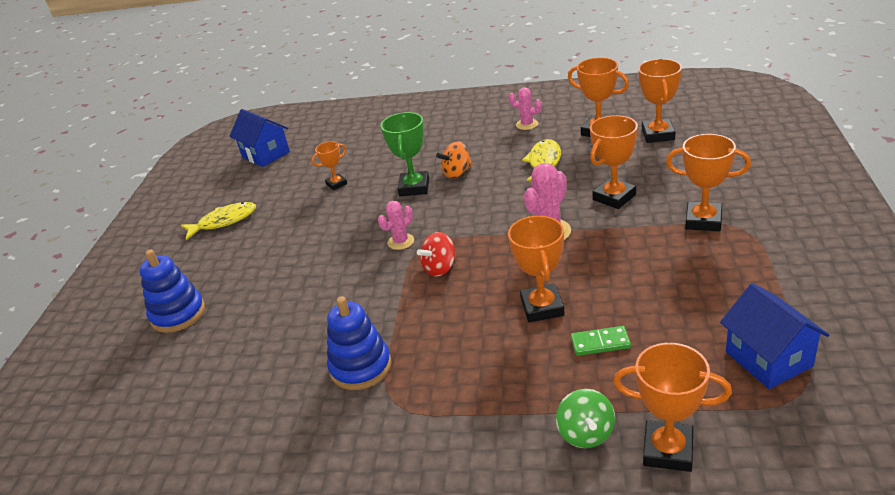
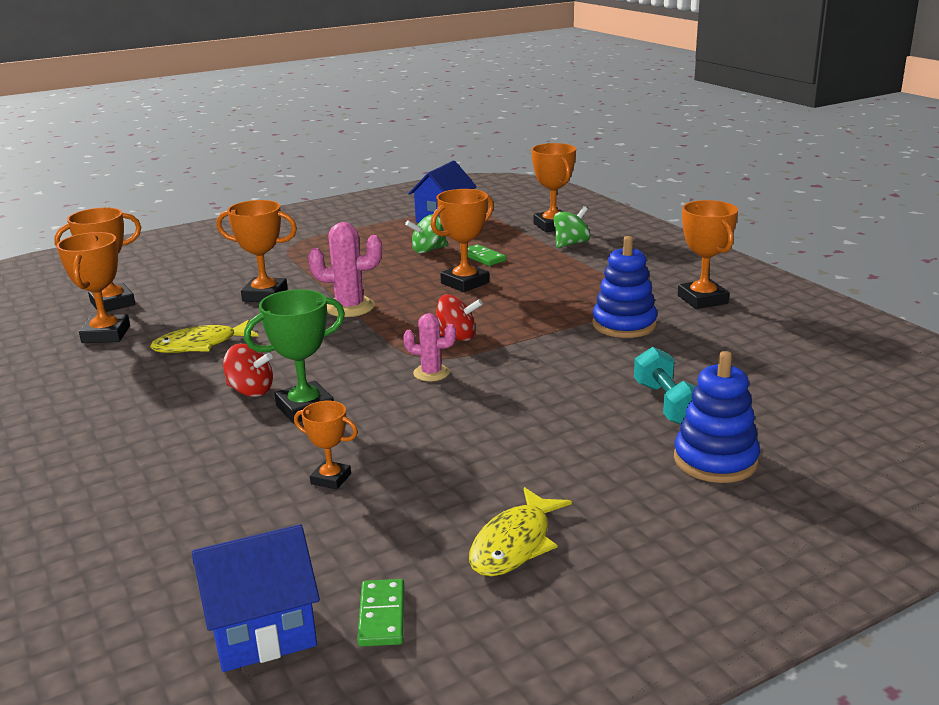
camera: 130 degrees left, 10 degrees down
yellow fish [181,202,256,240] -> yellow fish turned 90 degrees counterclockwise [469,487,572,576]
blue house [229,109,290,167] -> blue house turned 60 degrees clockwise [192,524,320,672]
orange spinning top [436,142,473,178] -> red spinning top [223,344,273,397]
pink cactus [509,87,542,130] -> none
orange trophy [666,134,751,231] -> orange trophy moved to [678,200,738,309]
none -> green domino [357,579,404,647]
none -> green spinning top [405,214,448,254]
none -> turquoise dumbbell [634,347,696,425]

